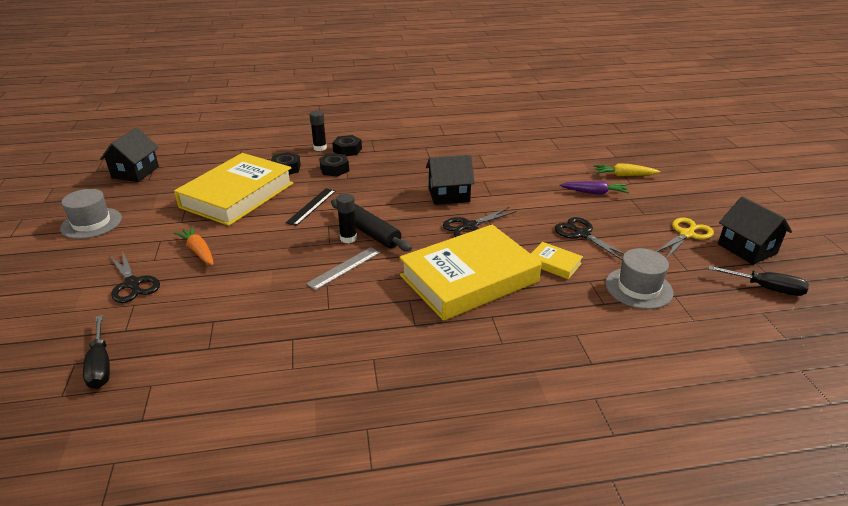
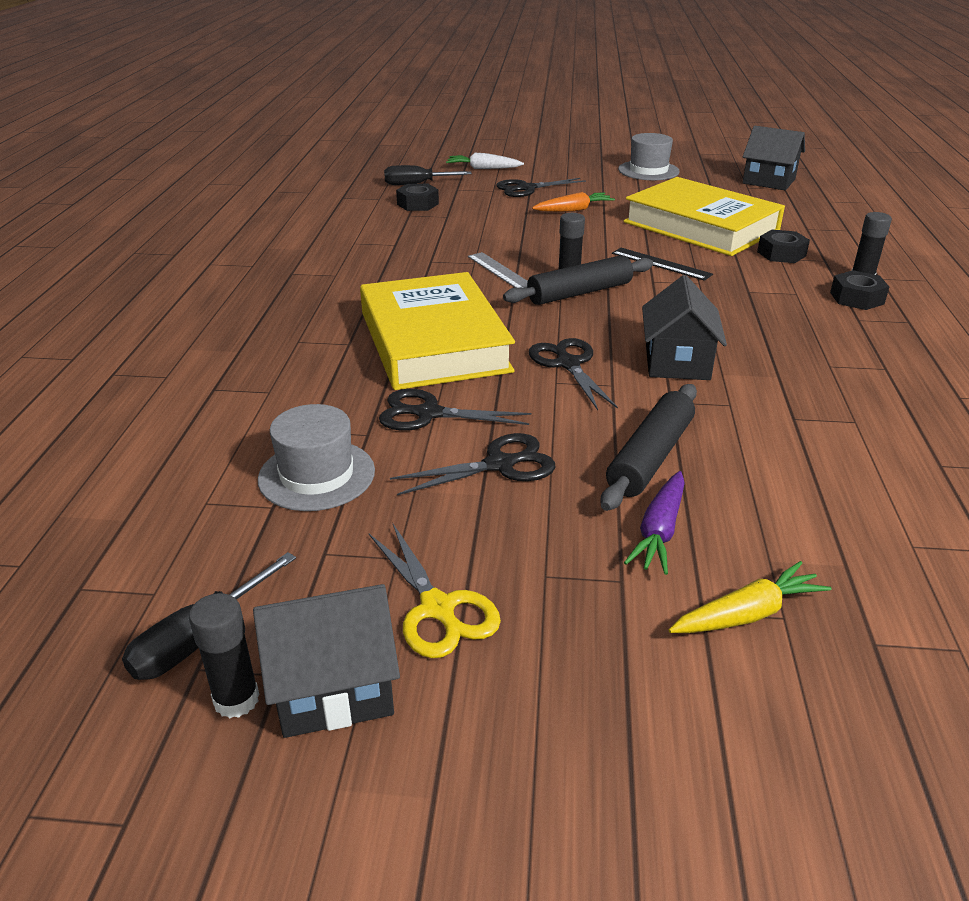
camera: 105 degrees right, 0 degrees up
black nut [319,153,349,177] -> black nut moved to [396,184,439,211]
yellow book [531,242,583,279] -> black scissors [379,389,531,431]
yellow carrot [594,163,660,176] -> yellow carrot turned 45 degrees clockwise [669,561,832,633]
none -> black glue stick [189,593,259,718]
none -> white carrot [446,153,524,169]
none -> black rolling pin [600,384,697,511]

